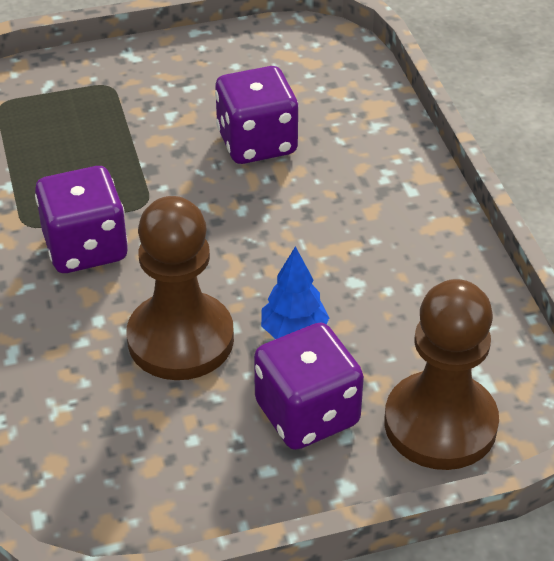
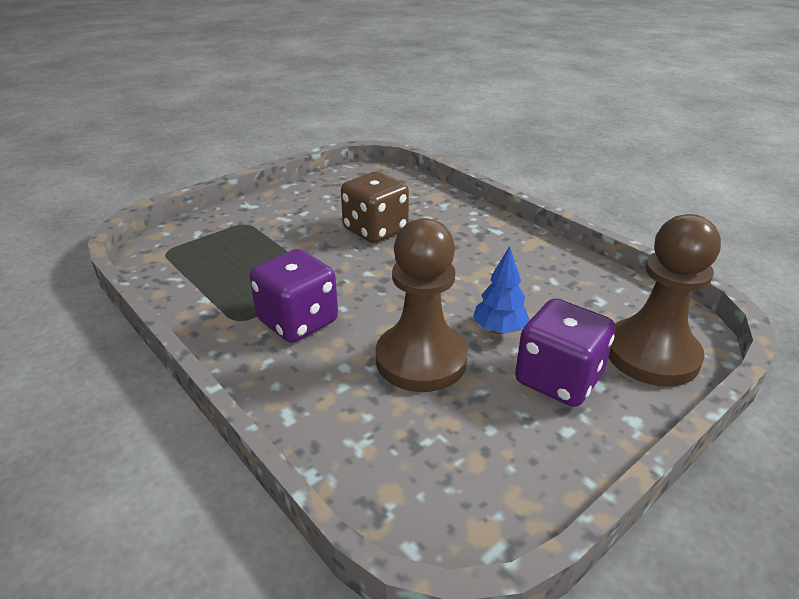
camera: 25 degrees left, 10 degrees down
purple dice [215,66,299,164] -> brown dice [341,172,409,243]

